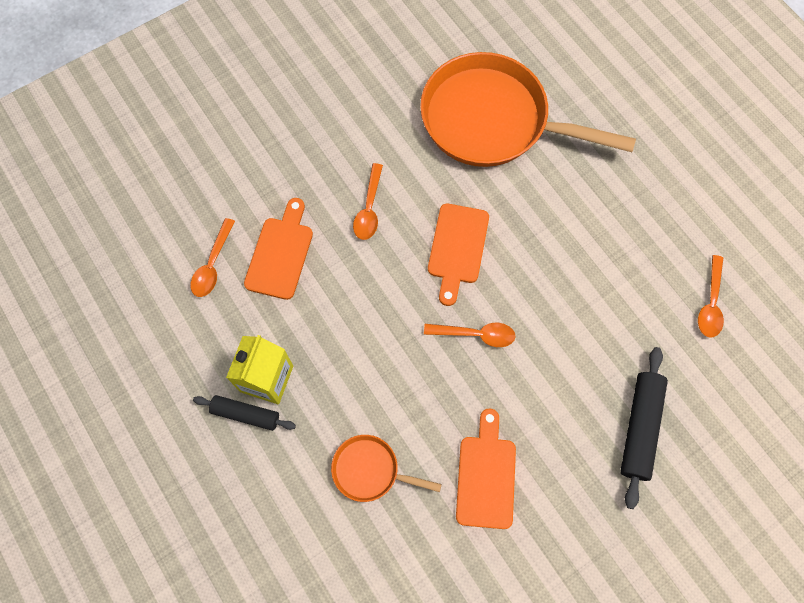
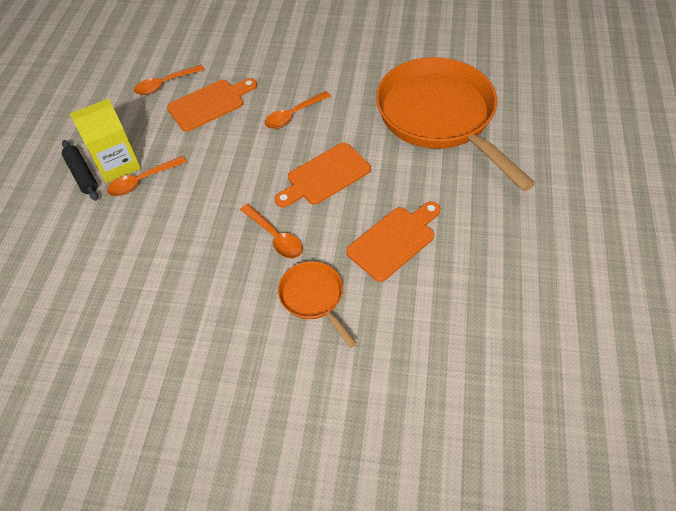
camera: 45 degrees right, 15 degrees down
orange pan [331,435,442,502] -> orange pan moved to [278,261,357,348]
orange cutting board [456,409,516,529] -> orange cutting board moved to [346,201,441,282]
black rolling pin [620,347,668,509] -> none
orange spoon [698,255,724,337] -> orange spoon moved to [107,156,186,196]

